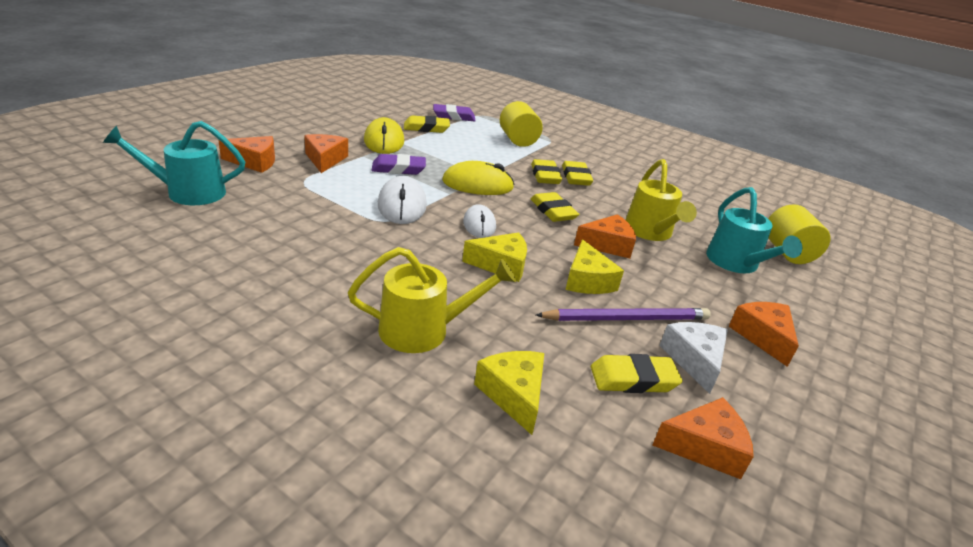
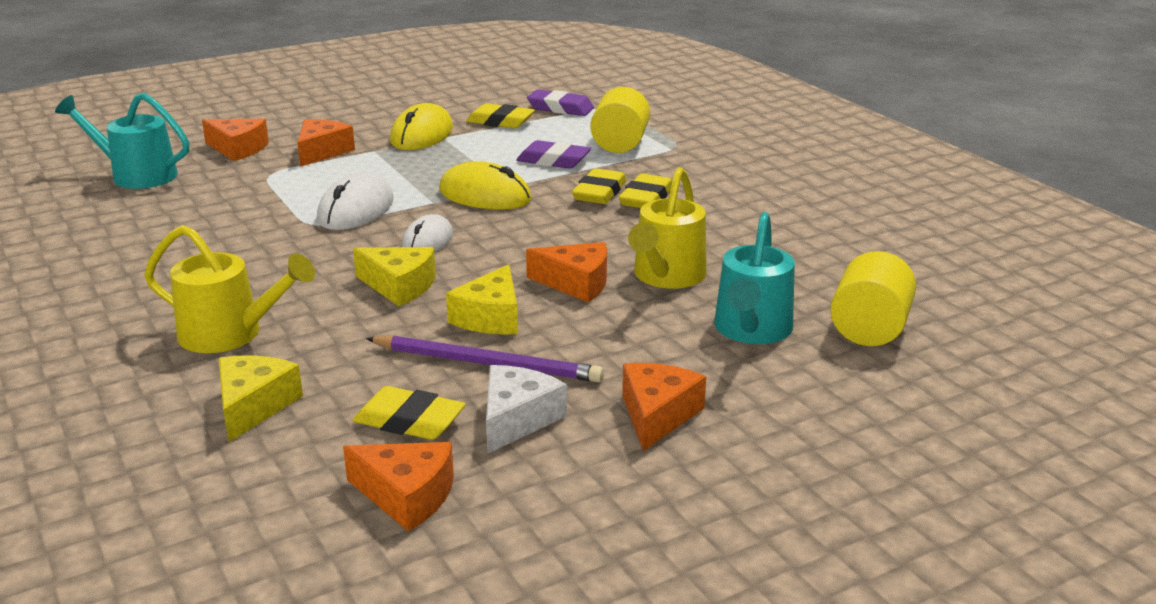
camera: 30 degrees right, 5 degrees down
purple eraser [371,154,426,175] -> purple eraser moved to [516,140,591,169]
yellow eraser [531,192,579,222] -> none

